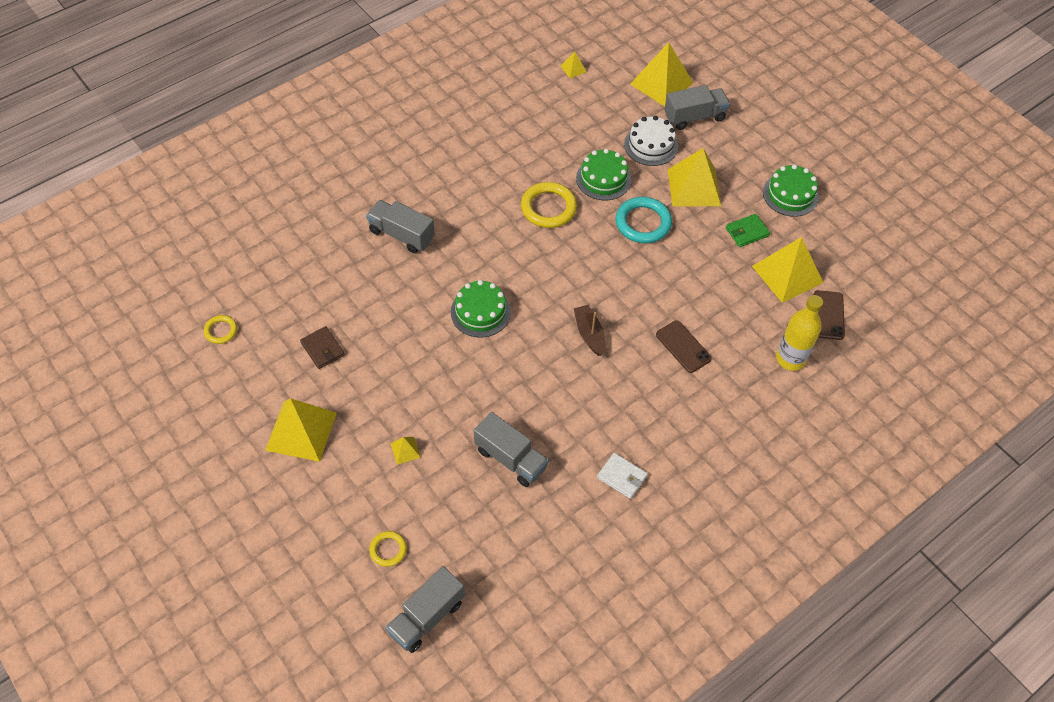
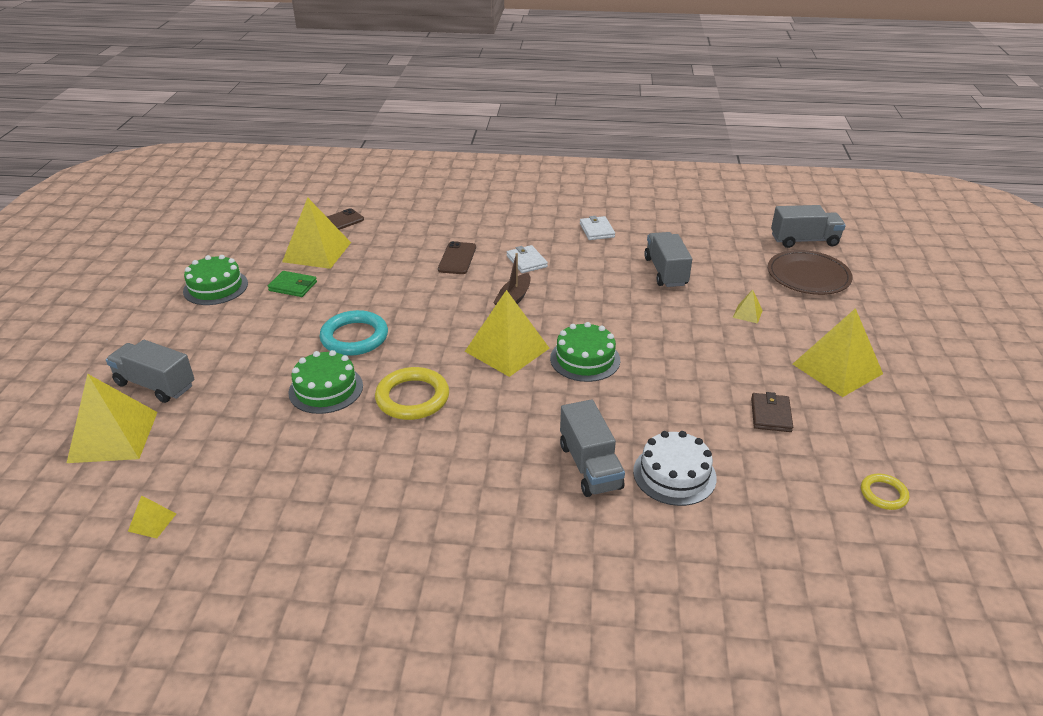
camera: 135 degrees left, 20 degrees down
yellow ring [369,531,407,567] -> brown plate [768,250,853,295]
white cake [624,116,678,166] -> white cake moved to [633,431,717,506]
yellow pyramid [668,148,721,207] -> yellow pyramid moved to [464,290,550,377]
yellow bottle [776,295,823,371] -> none
none -> white wallet [507,245,548,273]

